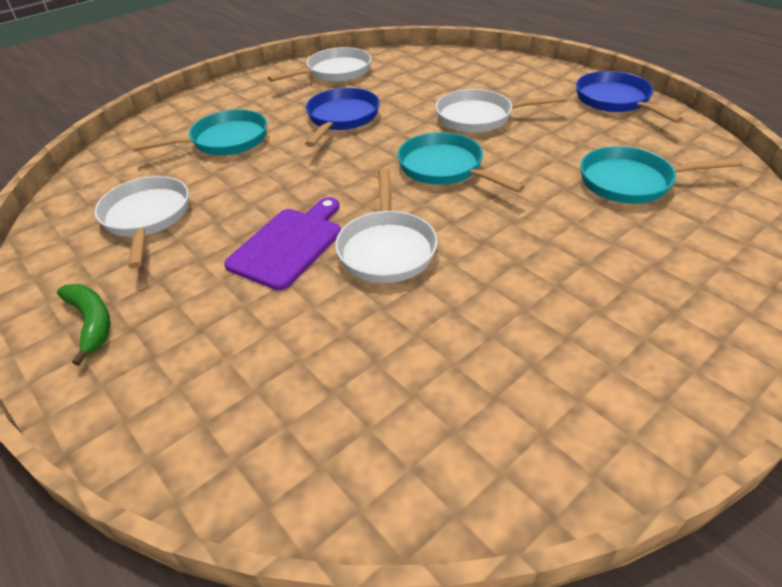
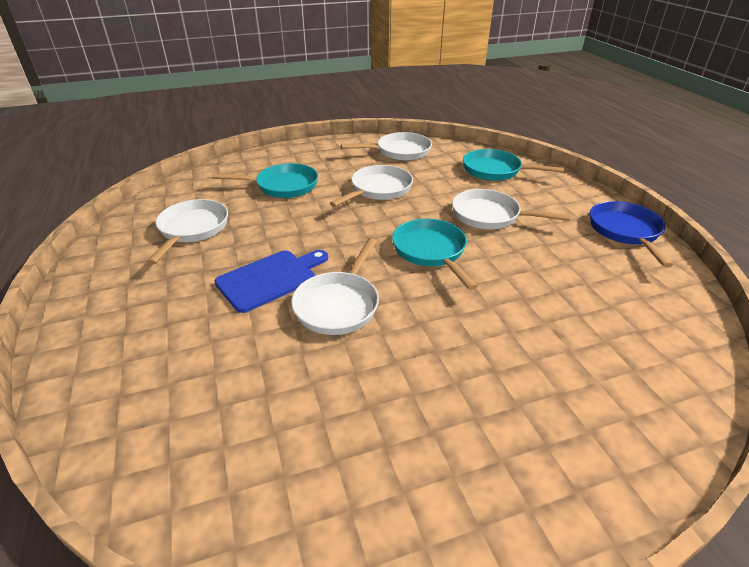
camera: 20 degrees right, 5 degrees down
green banana [57,284,110,366] -> none
purple cutting board [224,197,341,290] -> blue cutting board [215,250,328,313]
blue pan [305,88,380,147] -> white pan [330,165,413,207]
turquoise pan [580,146,743,204] -> turquoise pan moved to [463,149,565,181]

